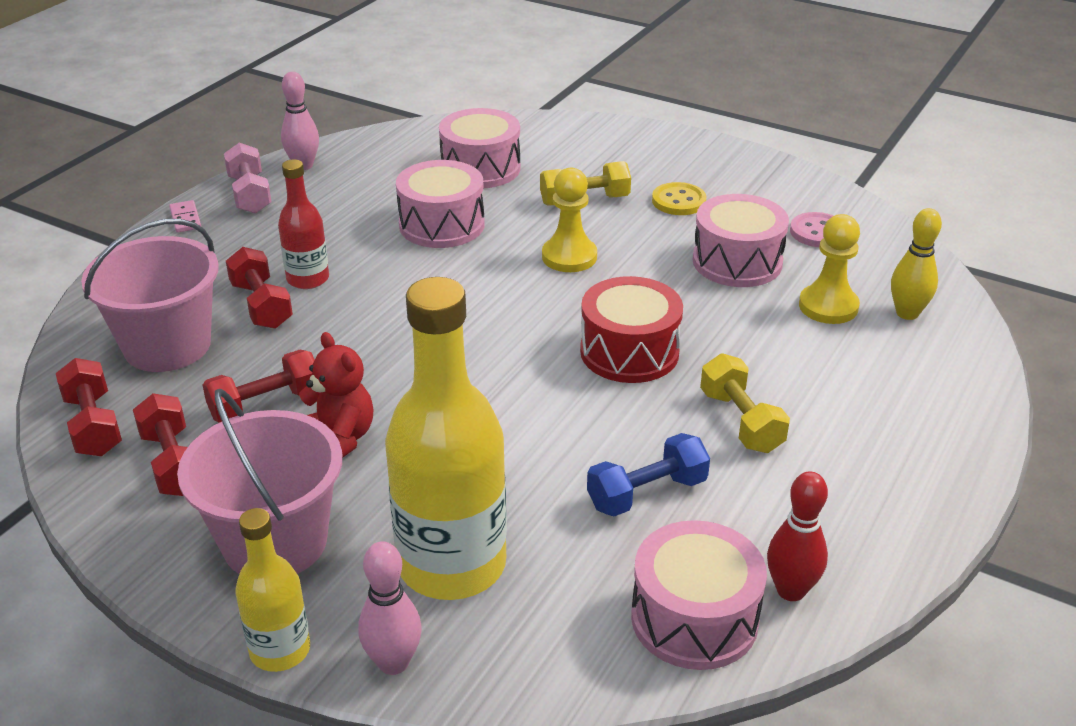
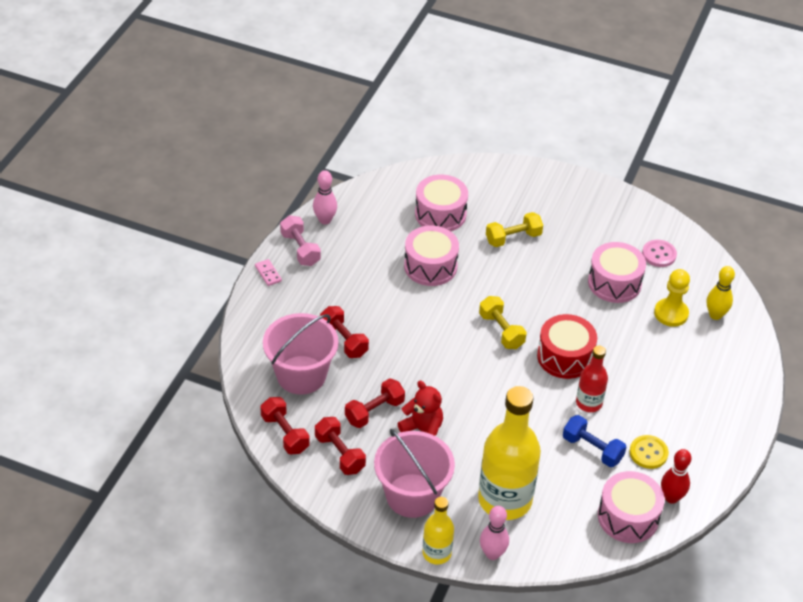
camera: 10 degrees left, 10 degrees up
red bottle [278,159,329,289] -> red bottle moved to [576,346,608,412]
yellow pawn [542,168,597,272] -> none
blue dumbbell [587,433,710,516] -> blue dumbbell turned 75 degrees clockwise [563,415,626,467]
yellow button [652,182,707,215] -> yellow button moved to [630,435,669,469]
yellow dumbbell [700,353,790,453] -> yellow dumbbell moved to [479,296,527,349]

